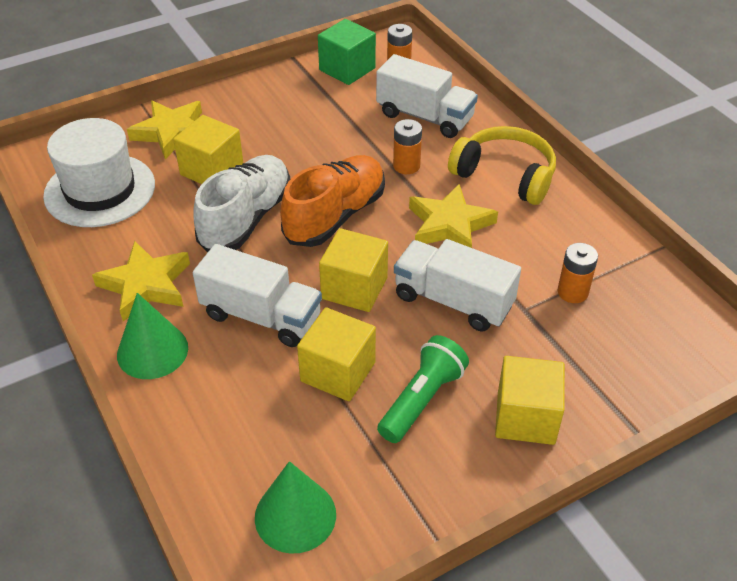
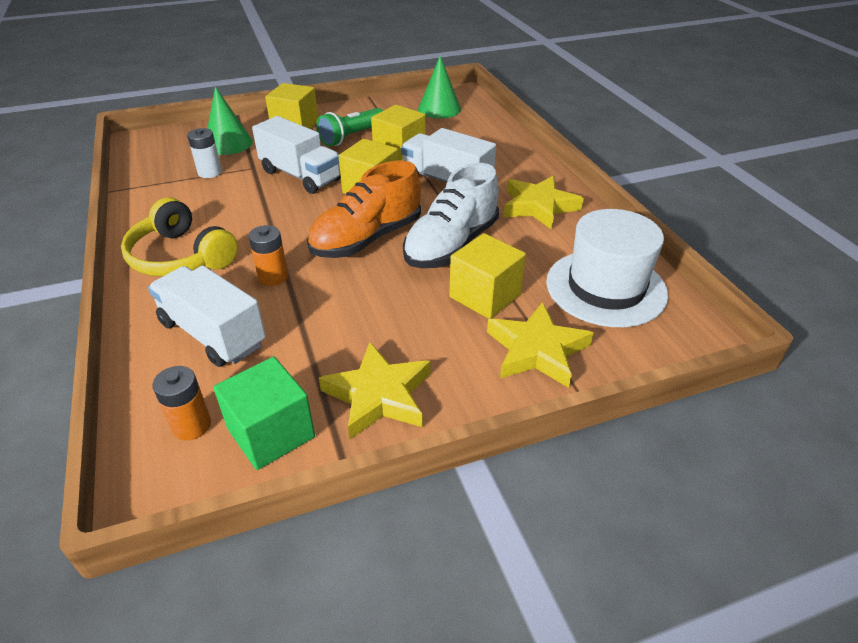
camera: 170 degrees left, 5 degrees down
green cone [117,293,188,379] -> green cone moved to [207,87,253,155]
yellow star [409,184,498,248] -> yellow star moved to [319,342,431,439]
orange battery [557,243,598,303] -> white battery [187,128,222,178]

